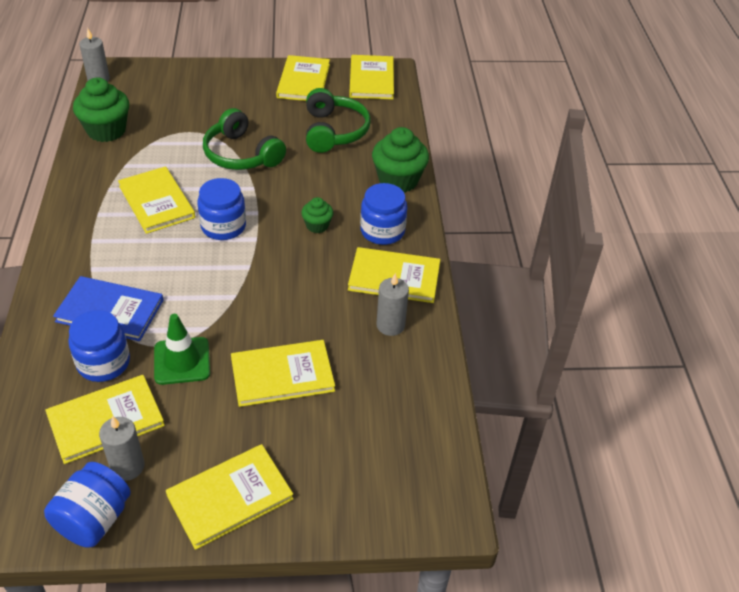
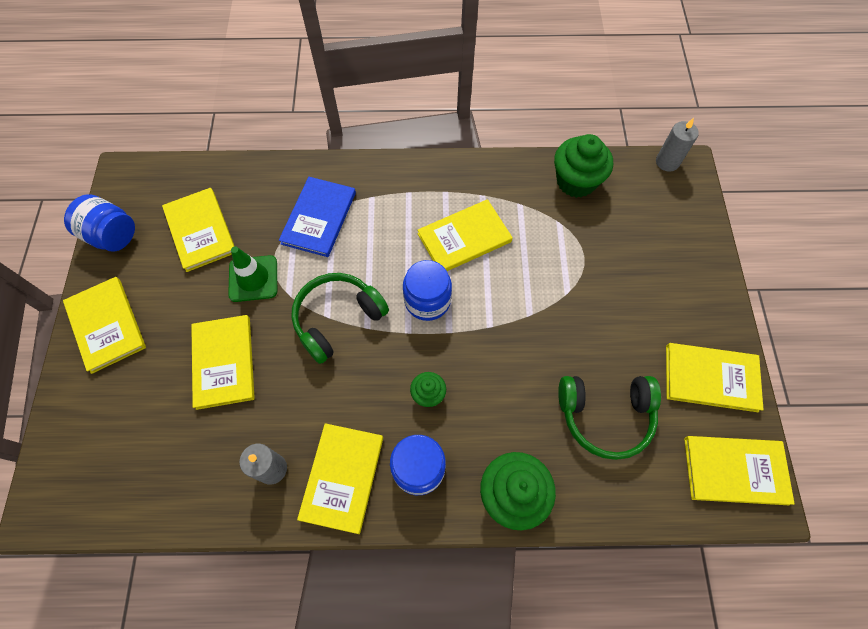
camera: 95 degrees right, 20 degrees up
blue jar [68,310,130,382] -> none
grey candle [99,416,145,481] -> none
green headphones [203,108,286,170] -> green headphones moved to [291,273,389,364]

